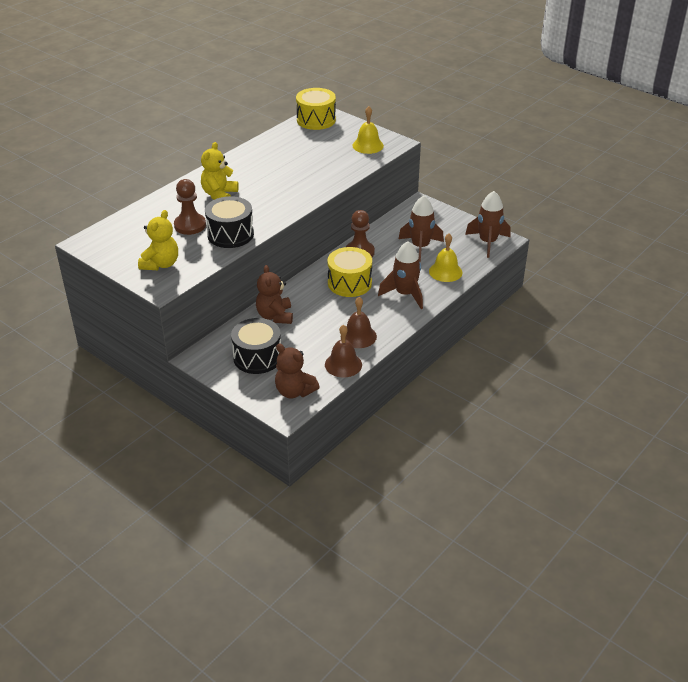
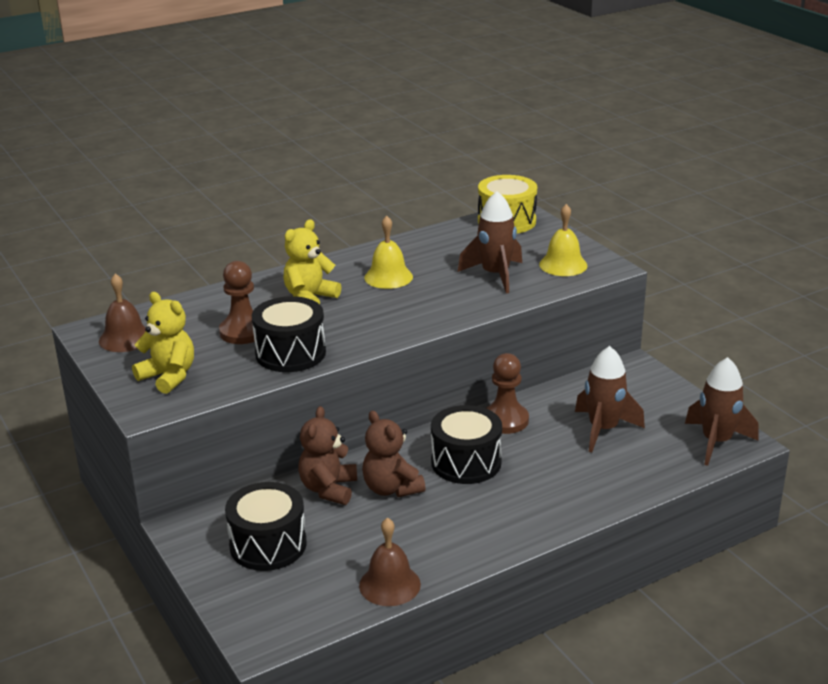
camera: 20 degrees right, 10 degrees down
yellow teddy bear [138,210,178,270] -> yellow teddy bear turned 90 degrees counterclockwise [132,292,194,394]
brown teddy bear [275,344,320,398] -> brown teddy bear moved to [362,411,426,497]
yellow drum [328,247,372,297] -> black drum [431,405,502,484]
brown bell [341,297,377,348] -> brown bell moved to [99,273,146,352]
brown rocket [378,241,423,309] -> brown rocket moved to [458,191,522,293]
yellow bell [429,234,463,282] -> yellow bell moved to [364,216,413,289]

